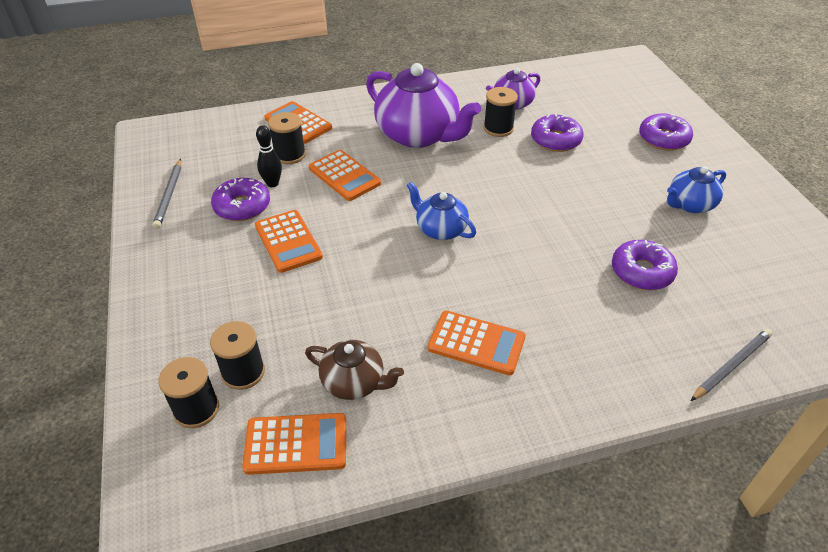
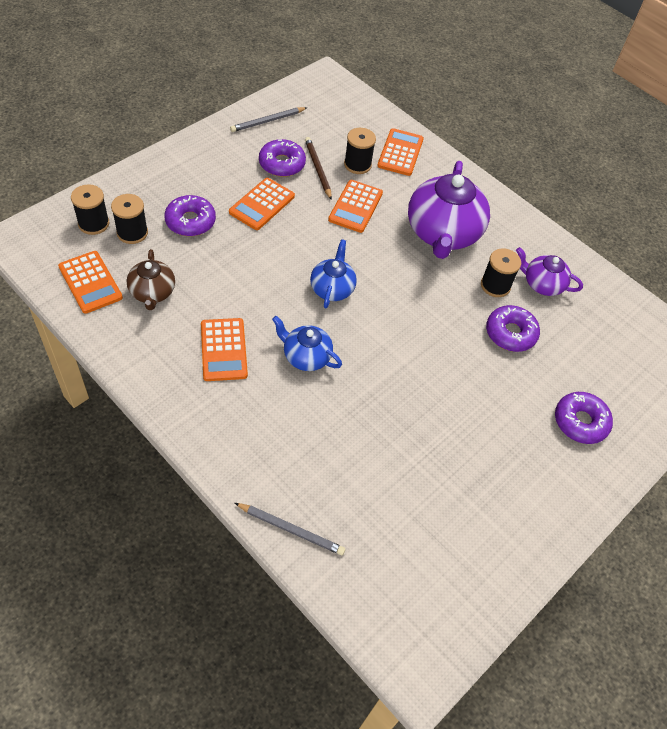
camera: 55 degrees right, 10 degrees up
black bowling pin [256,125,282,187] -> brown pencil [305,137,332,200]
purple donut [612,240,678,290] -> purple donut moved to [164,195,216,236]
blue teapot [667,166,726,213] -> blue teapot moved to [272,316,342,371]

